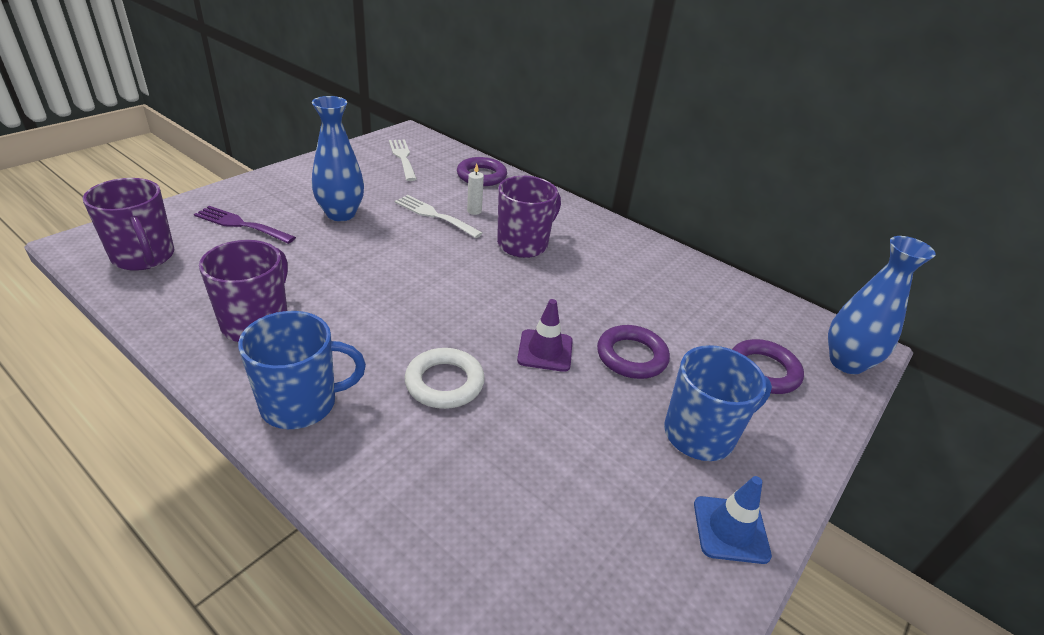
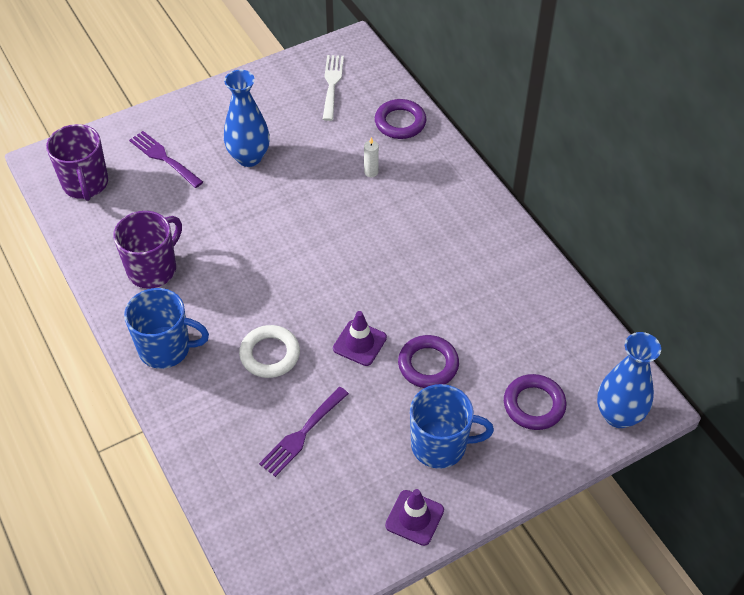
camera: 25 degrees right, 15 degrees up
white fork [394,195,483,238] -> none
purple mug [497,176,561,258] -> none
blue traffic cone [694,476,772,564] -> purple traffic cone [385,489,444,546]
none -> purple fork [259,387,349,477]

